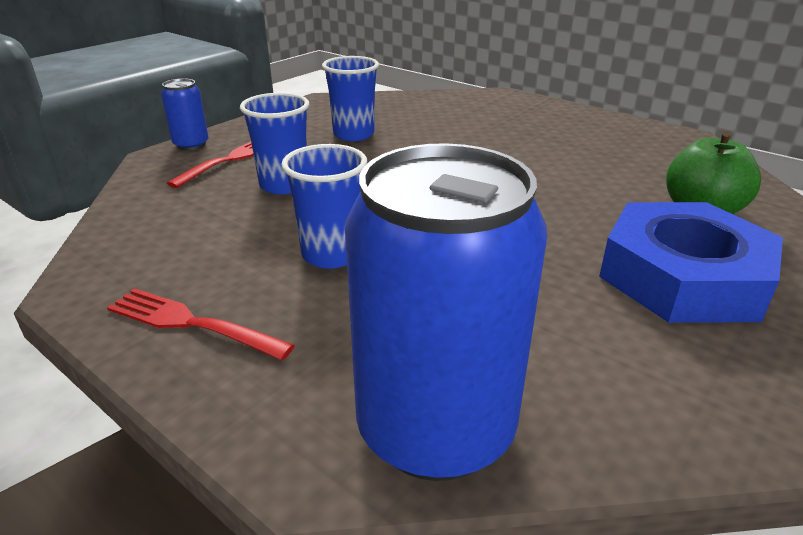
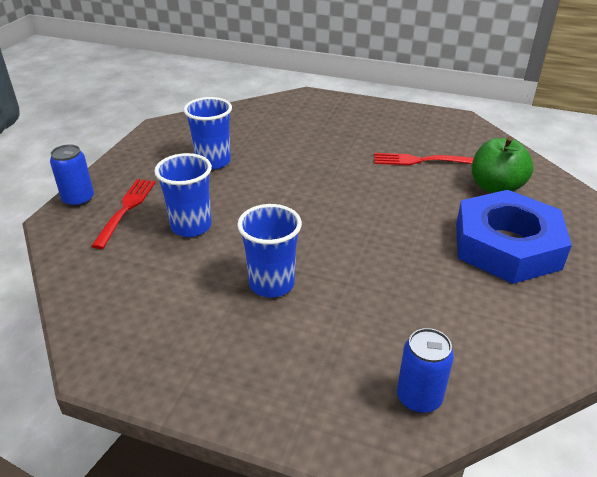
camera: 20 degrees left, 5 degrees up
red fork [107,288,295,360] -> red fork moved to [374,153,474,165]
blue can [345,143,547,481] -> blue can [397,328,454,413], size x0.46

